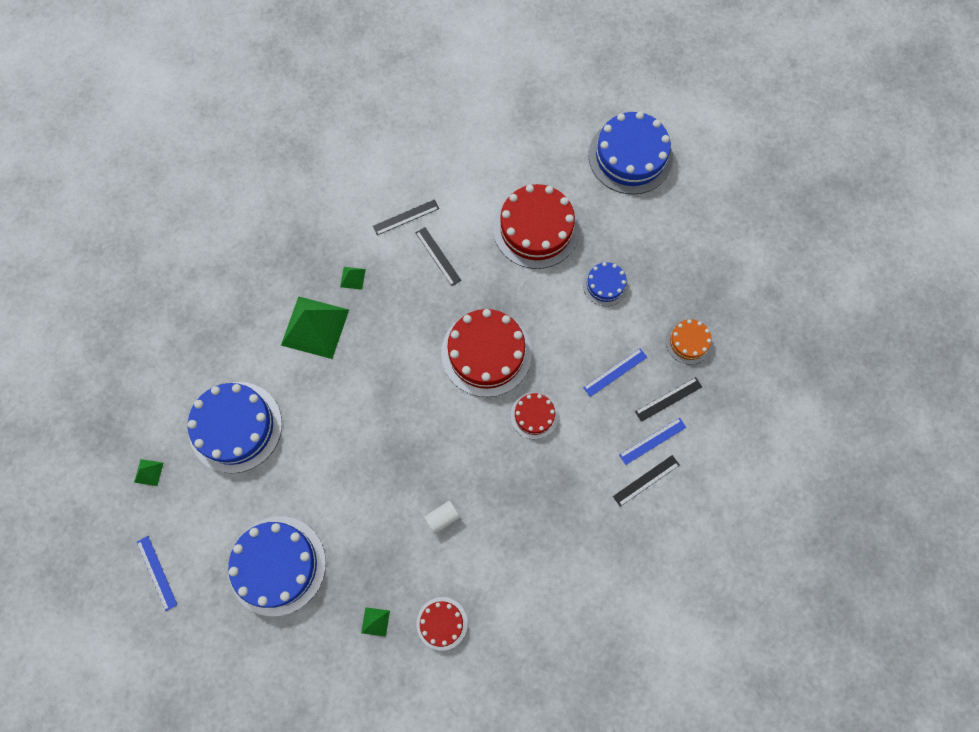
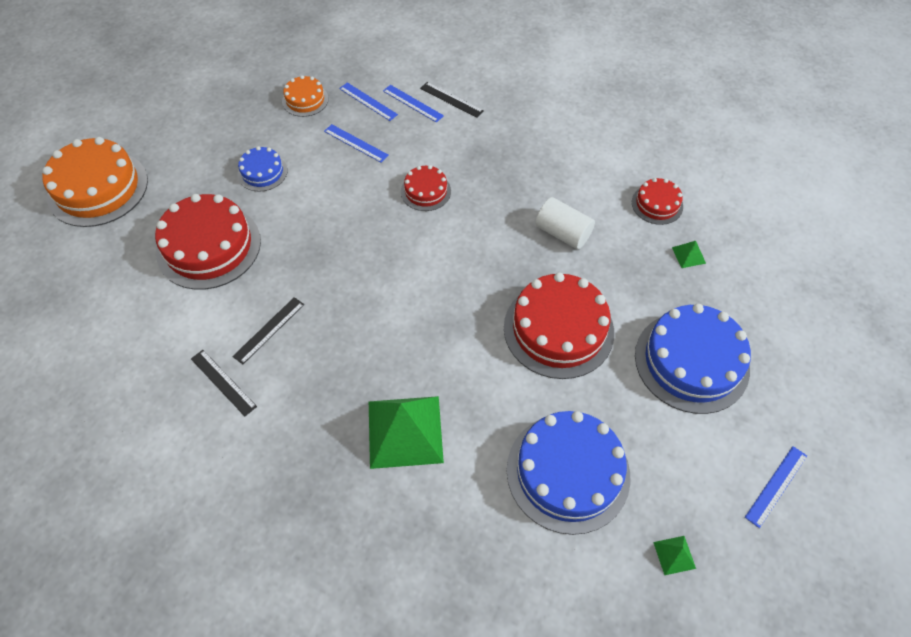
camera: 110 degrees left, 15 degrees down
green pyramid [340,267,366,290] -> none
white cylinder [424,501,460,534] -> white cylinder [535,197,595,249], size x1.53
red cake [441,309,532,397] -> red cake moved to [504,272,614,379]
blue cake [589,112,673,194] -> orange cake [42,137,148,227]
black ruler [635,377,702,422] -> blue ruler [339,82,398,121]

